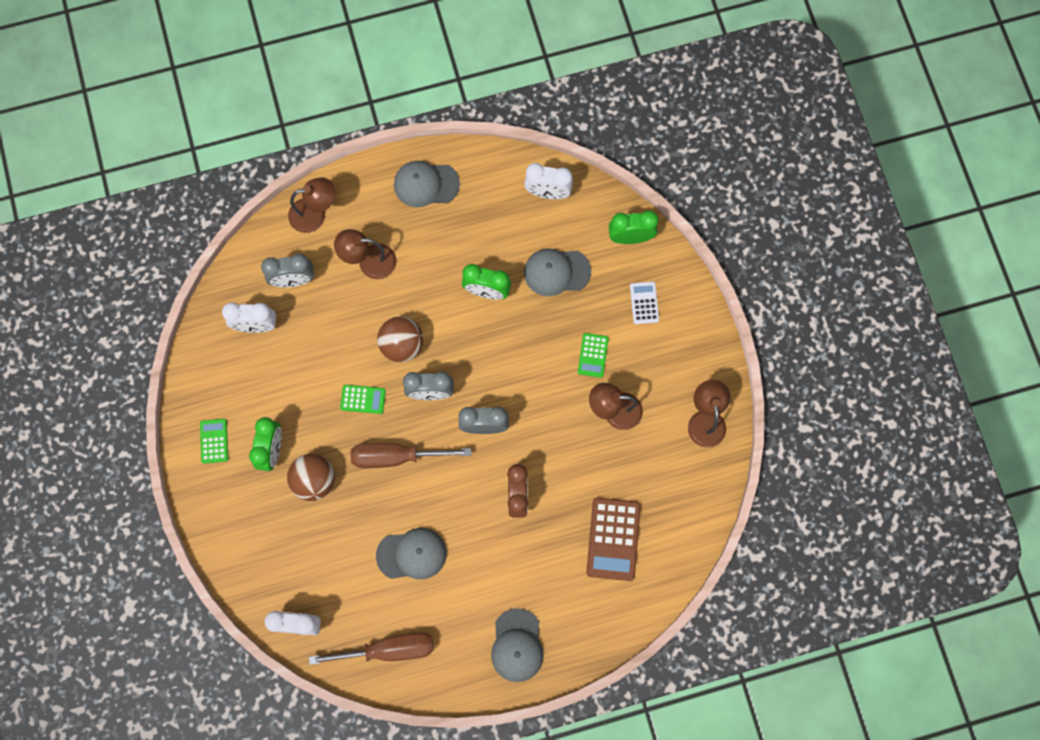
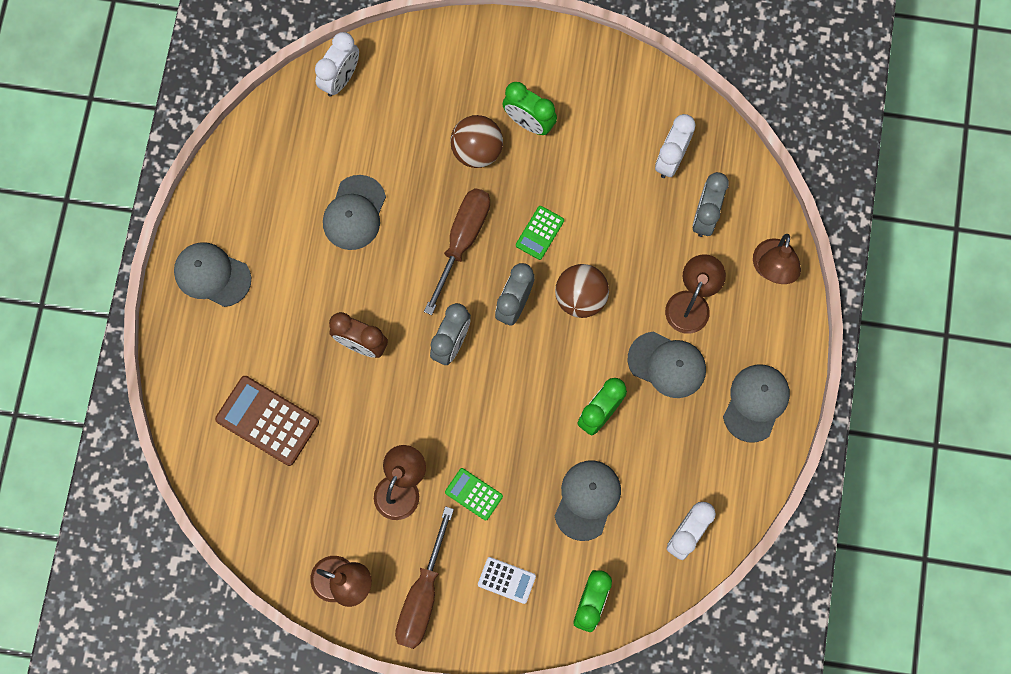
camera: 115 degrees right, 0 degrees up
green calculator [200,419,228,464] -> none
brown screwdriver [309,633,434,665] -> brown screwdriver moved to [395,506,454,649]
none -> grey cap [628,332,706,398]

